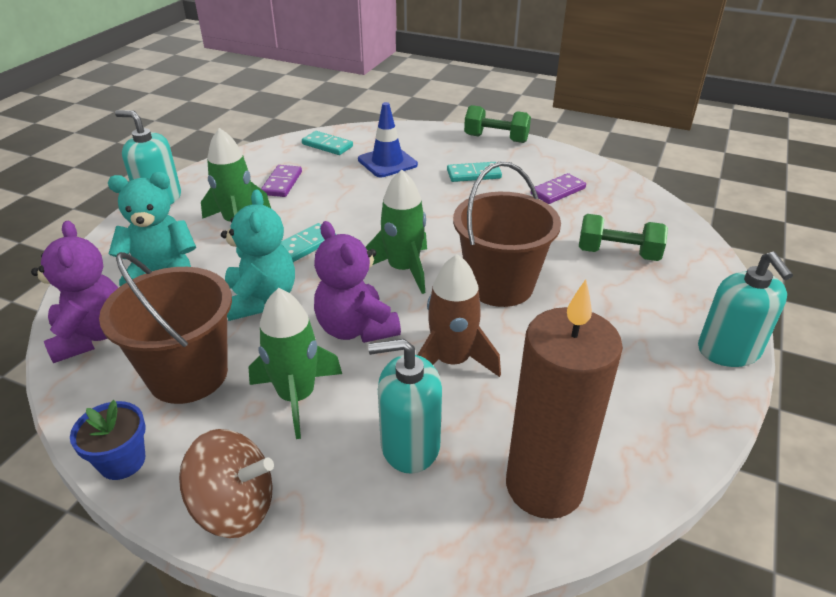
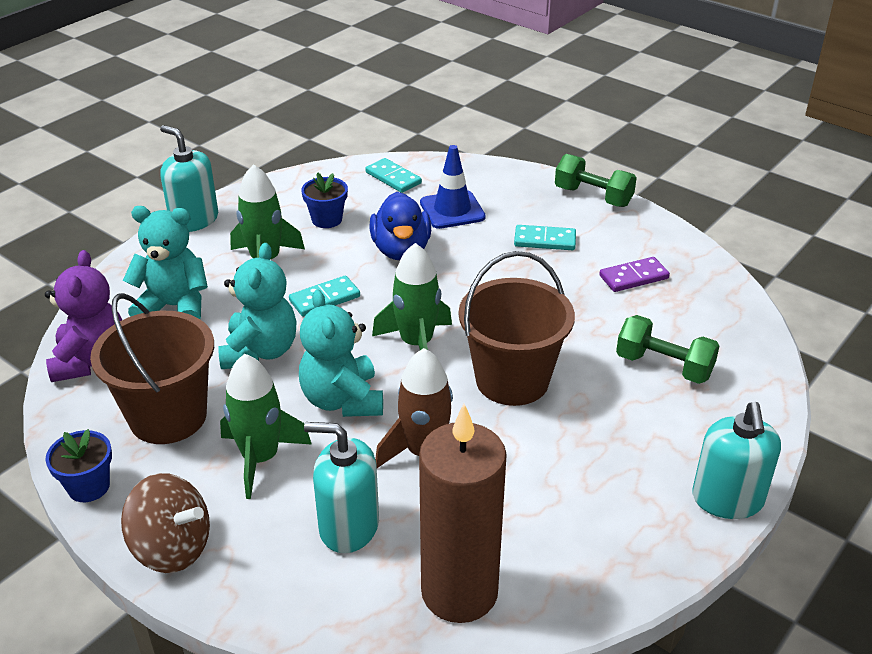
camera: 15 degrees right, 0 degrees up
purple domino [261,165,302,197] -> blue flower pot [301,173,348,228]
purple teddy bear [314,221,401,343] -> turquoise teddy bear [299,290,383,417]
none -> blue duck [370,192,431,260]

